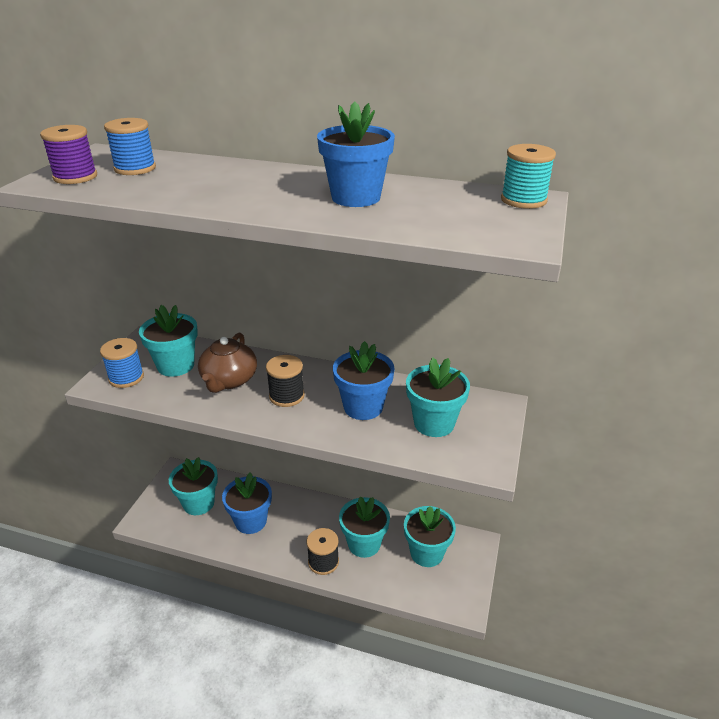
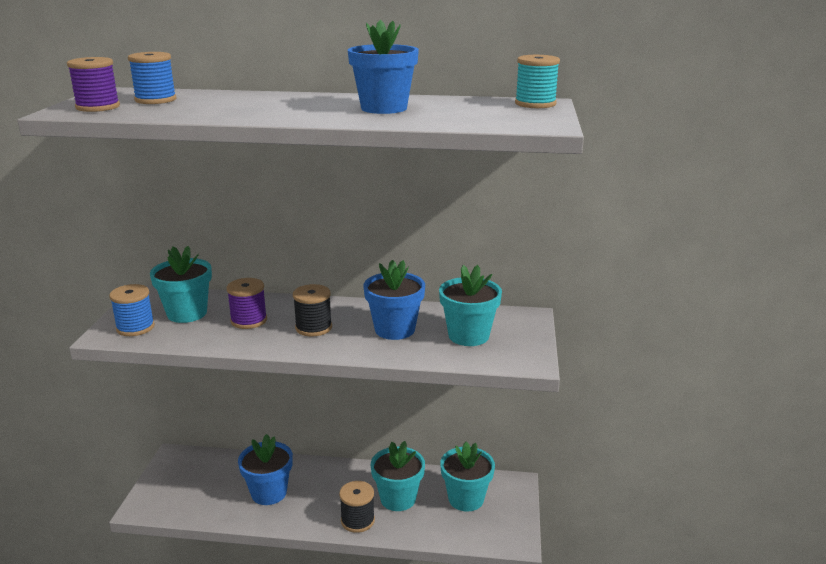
camera: 10 degrees left, 10 degrees down
turquoise flower pot [169,457,218,515] -> none
brown teapot [198,333,257,393] -> purple spool [227,278,267,329]

